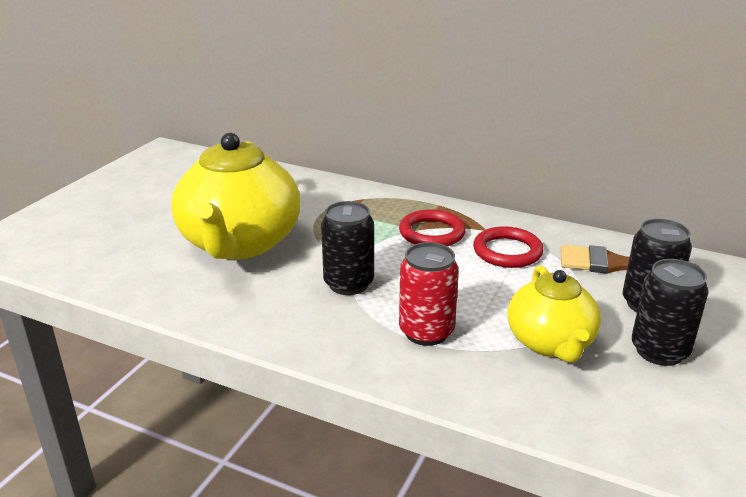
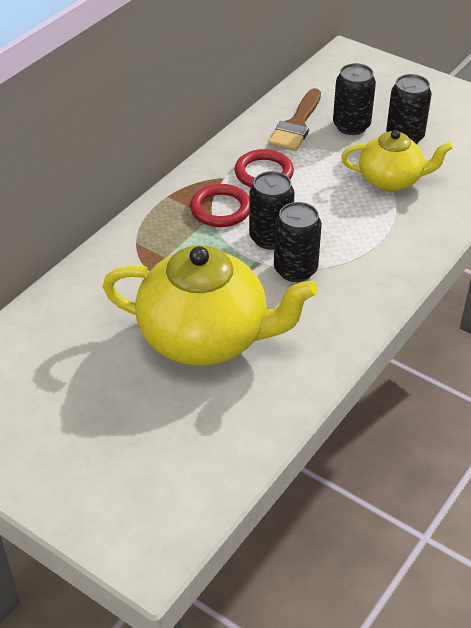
camera: 80 degrees left, 15 degrees up
red can [399,242,459,346] -> none
none -> black can [249,171,295,250]

